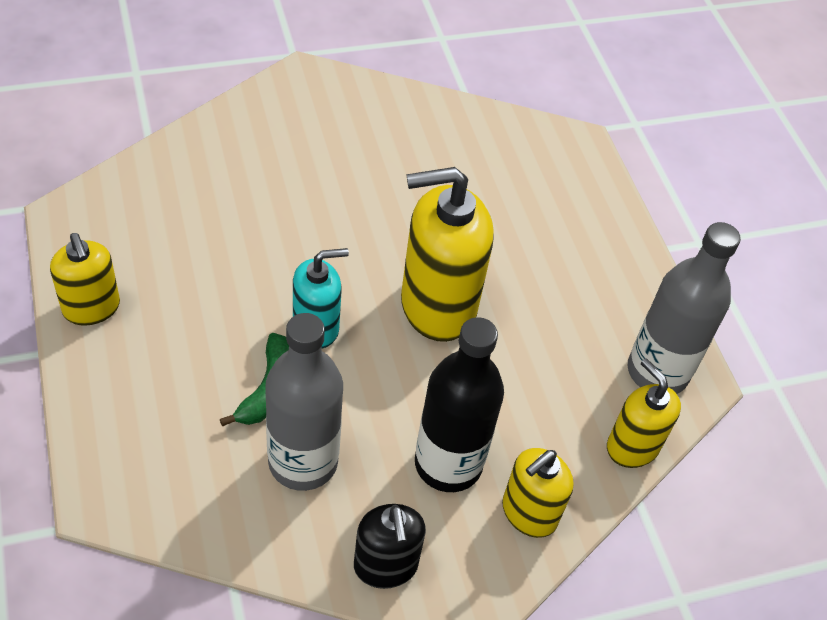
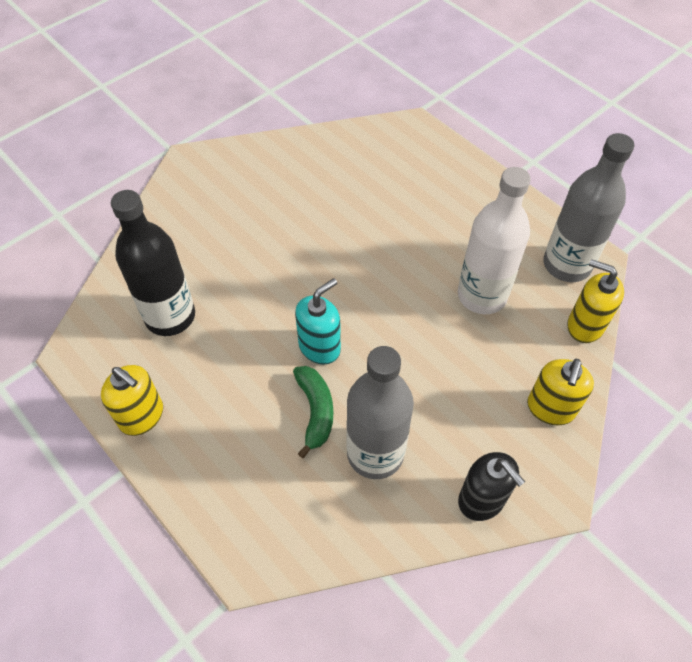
camera: 20 degrees left, 5 degrees up
yellow soap dispenser [401,167,494,342] -> none
black bottle [415,317,504,492] -> black bottle moved to [111,190,195,336]
none -> white bottle [458,167,531,314]

